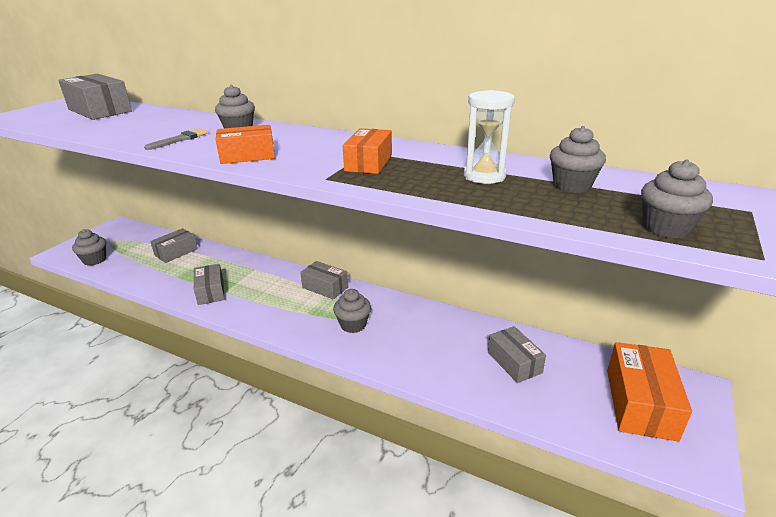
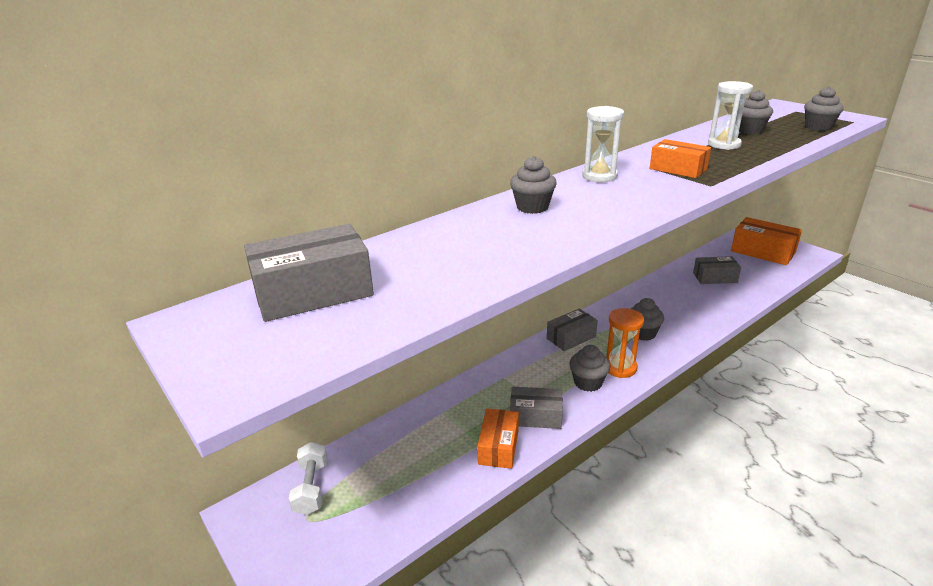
camera: 65 degrees left, 0 degrees up
grey cupcake [72,229,106,266] -> grey cupcake moved to [569,345,610,392]
grey brush [144,128,208,150] -> none
grey box [150,228,198,263] -> none
orange box [215,125,275,164] -> orange box moved to [477,408,519,469]
none -> white dumbbell [289,442,328,515]
none -> white hourglass [582,106,624,182]
none -> orange hourglass [606,308,644,378]

